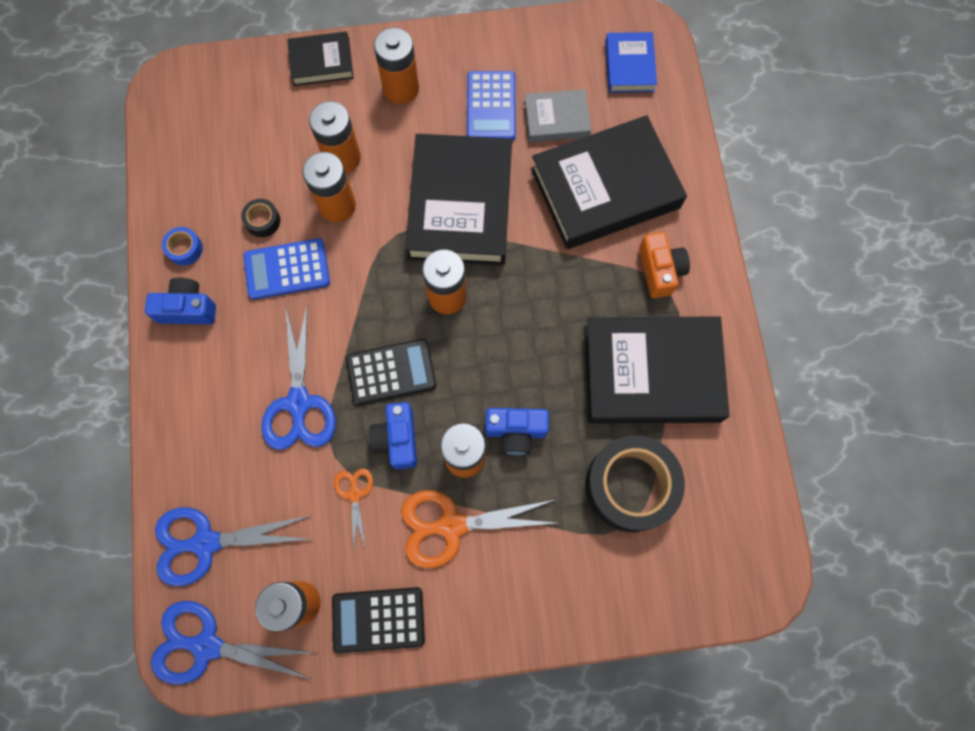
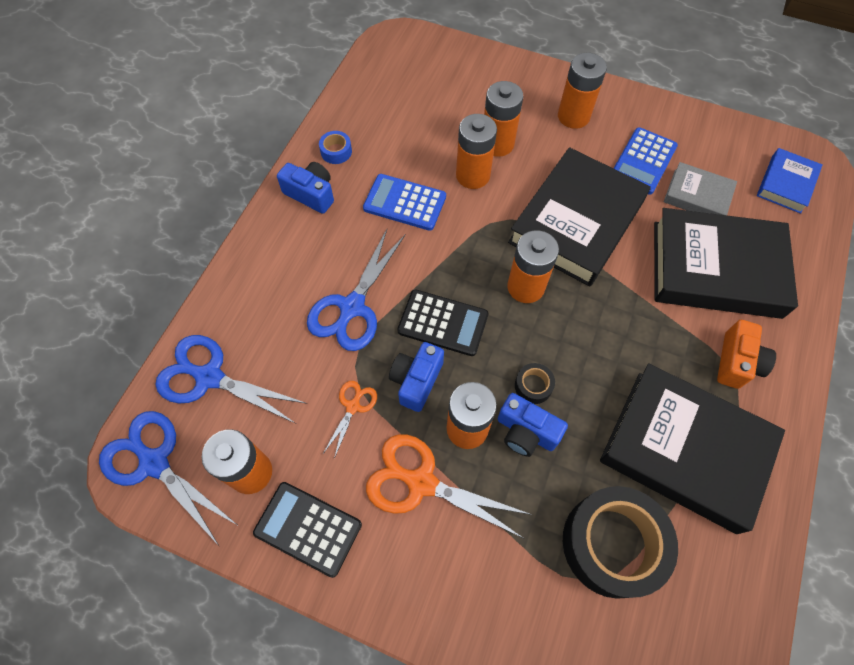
camera: 30 degrees right, 10 degrees down
black tape [241,199,280,237] -> black tape moved to [515,363,555,404]
black book [287,32,354,86] -> none

